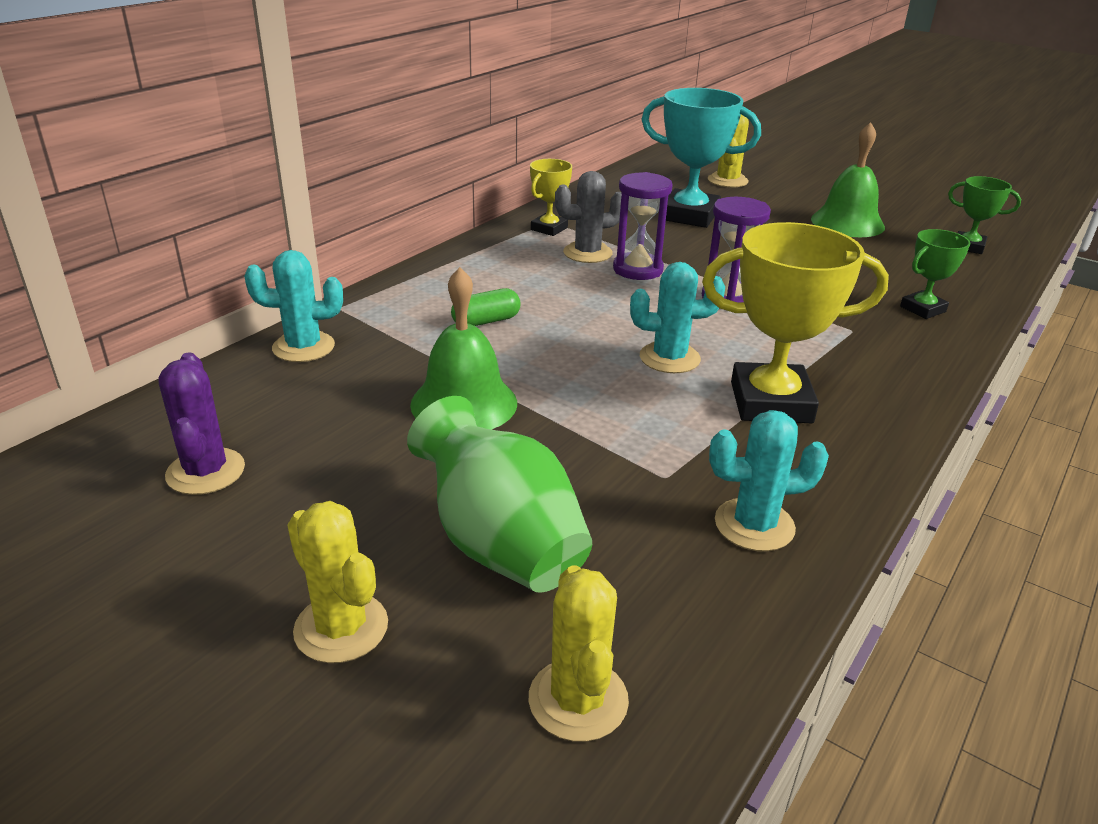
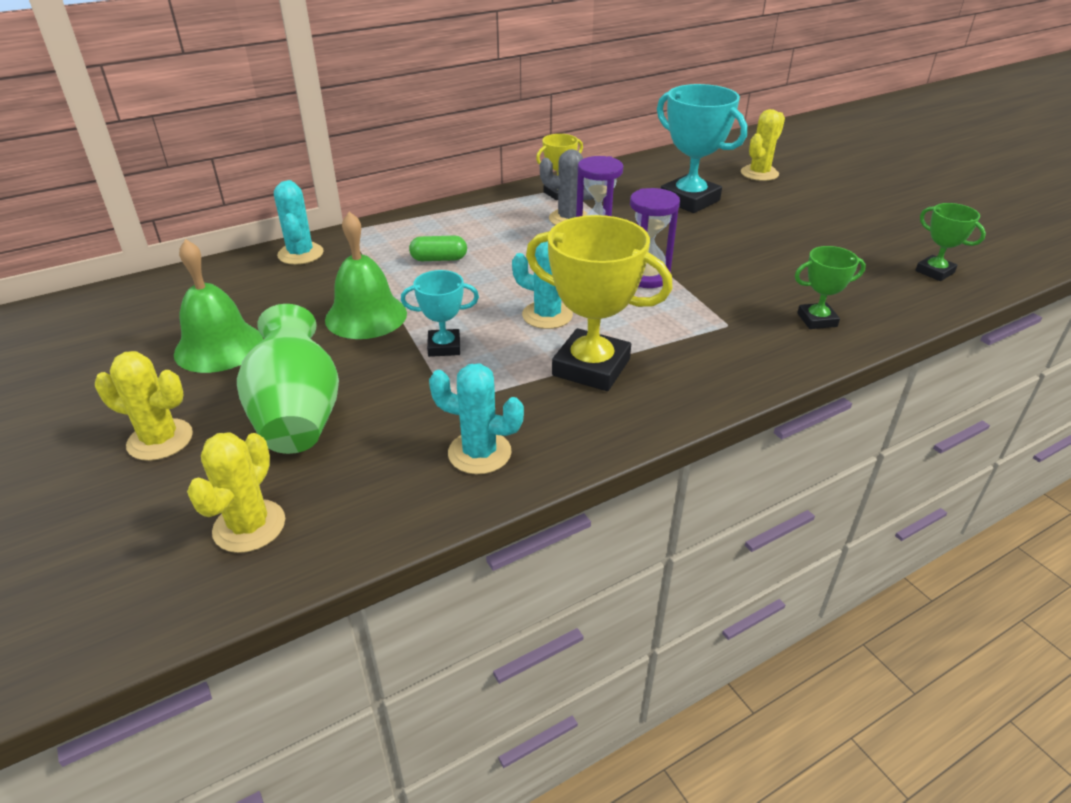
camera: 25 degrees right, 5 degrees up
purple cactus [159,352,245,495] -> none
turquoise cactus [244,250,343,362] -> turquoise cactus turned 60 degrees clockwise [274,180,324,265]
yellow cactus [287,501,388,663] -> yellow cactus turned 60 degrees counterclockwise [95,351,193,461]
green bell [811,122,885,237] -> green bell moved to [174,239,263,373]
none -> turquoise trophy [401,270,479,357]

